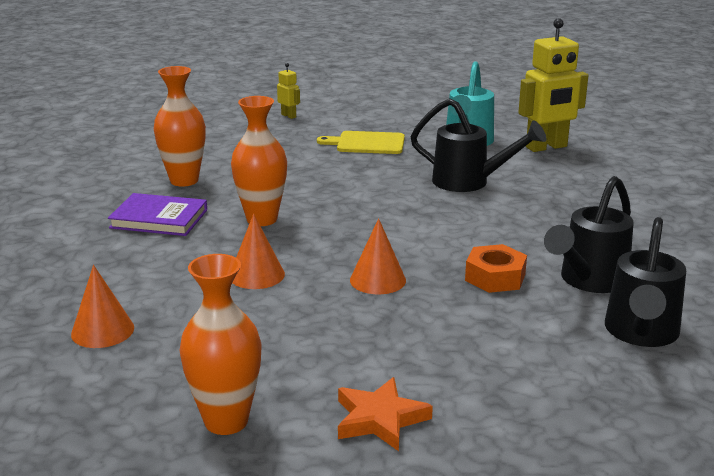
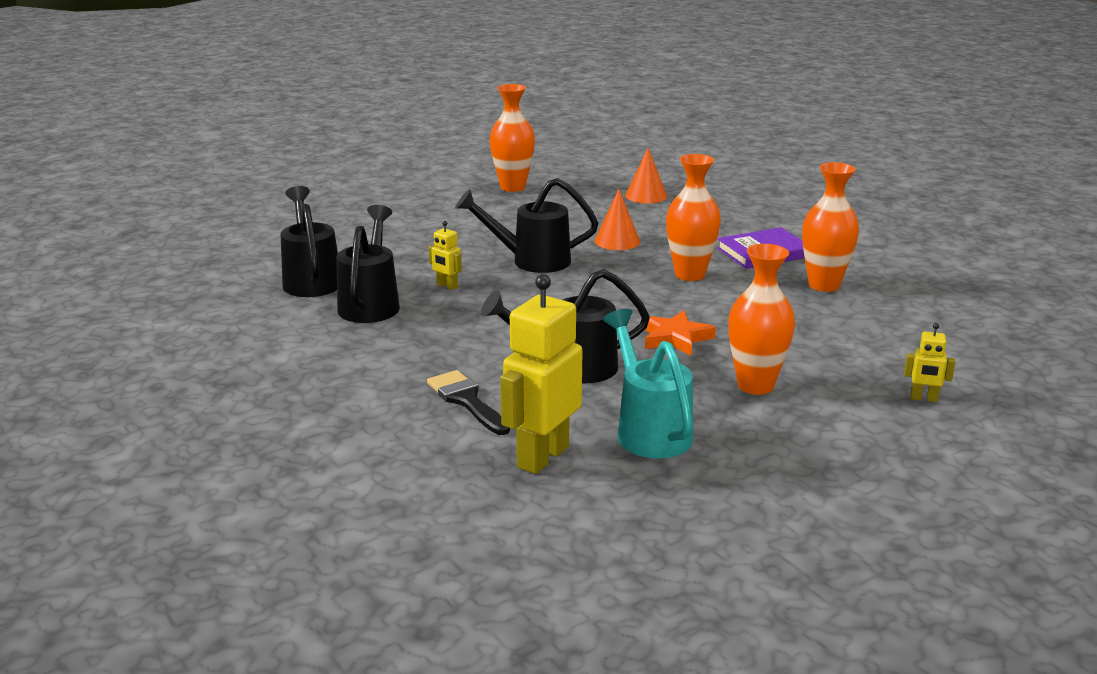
camera: 145 degrees right, 0 degrees up
yellow cutting board [317,131,405,154] -> orange vase [728,244,795,395]
orange star [338,377,433,451] -> orange star moved to [645,310,716,356]
orange cone [350,218,406,294] -> black watering can [455,178,598,273]
orange nut [465,244,527,293] -> yellow robot [429,221,462,290]
none -> black brush [427,370,510,435]

